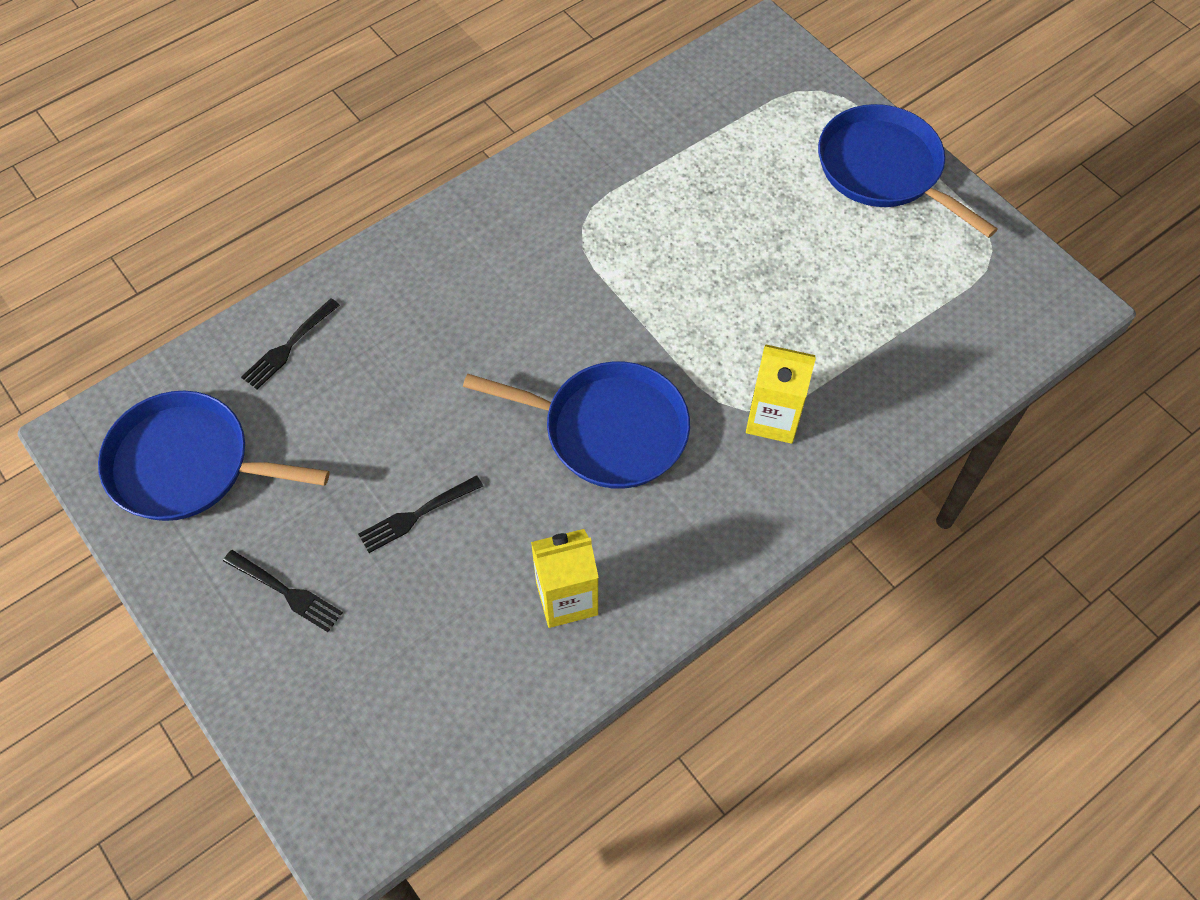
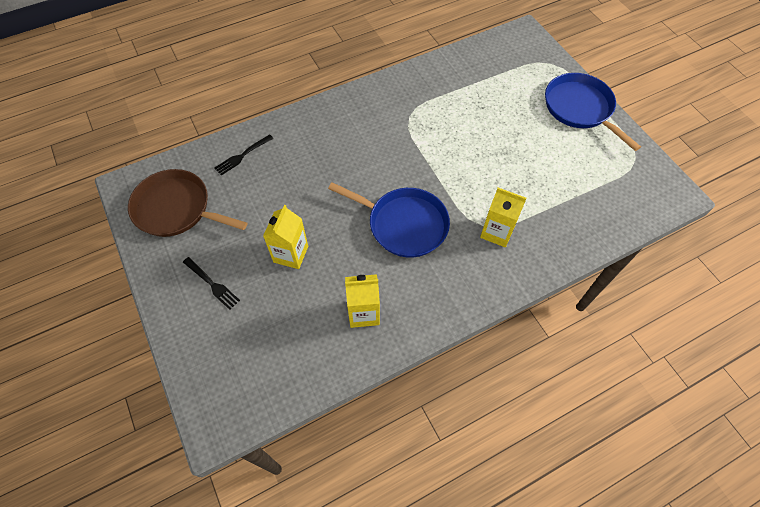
camera: 10 degrees right, 0 degrees up
blue pan [98,391,330,521] -> brown pan [128,169,247,237]
black fork [358,475,483,553] -> yellow carton [263,205,308,269]

